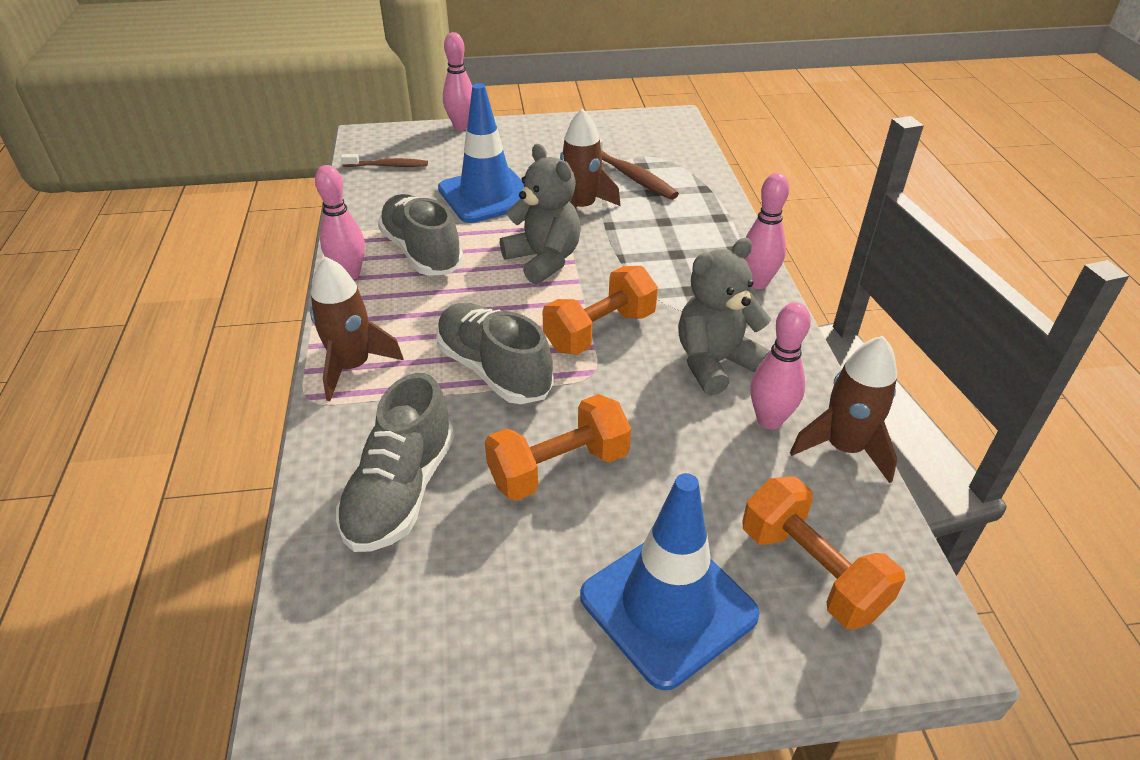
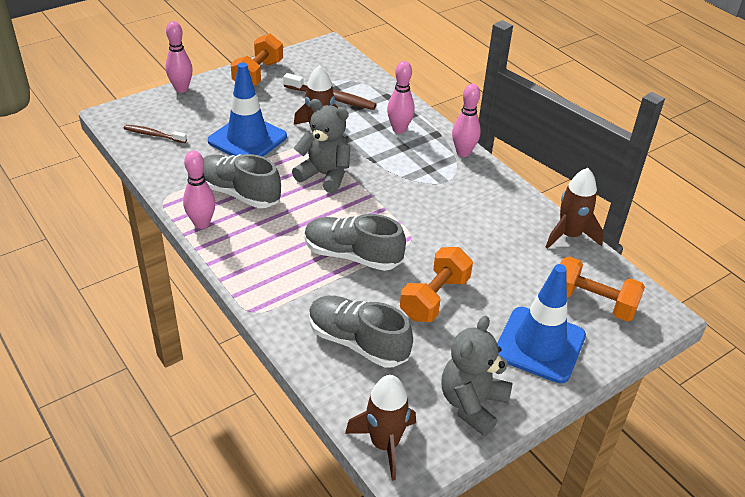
camera: 30 degrees left, 0 degrees up
brown rocket [310,257,404,401] -> brown rocket moved to [345,375,416,481]
grey shoe [336,373,454,552] -> grey shoe turned 135 degrees clockwise [309,296,413,367]
brown toothbrush [341,154,428,167] -> brown toothbrush turned 135 degrees counterclockwise [123,125,187,143]
orange dumbbell [542,266,658,355] -> orange dumbbell moved to [231,34,283,86]
grey teddy bear [678,238,771,396] -> grey teddy bear moved to [441,315,512,436]
pink bowling pin [751,302,811,429] -> pink bowling pin moved to [387,61,415,133]

